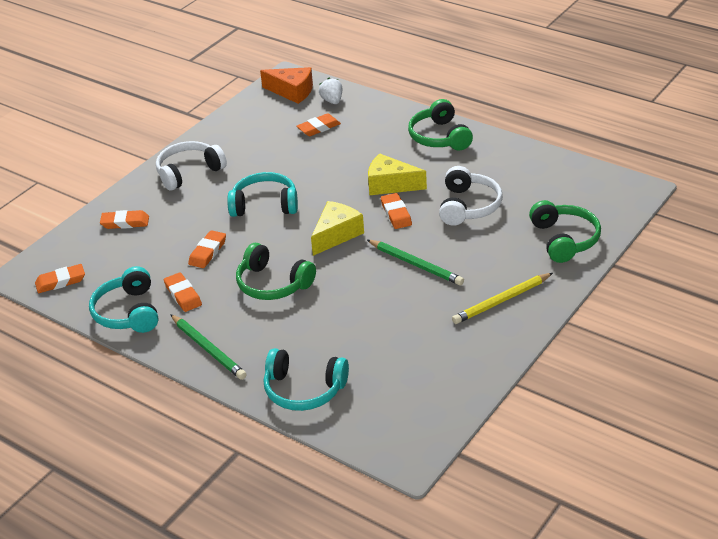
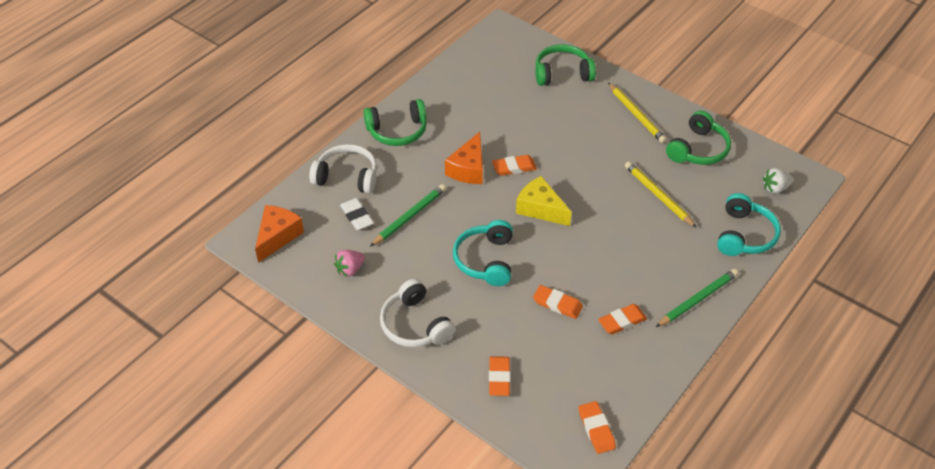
camera: 90 degrees left, 10 degrees up
turquoise headphones [89,266,158,333] -> none
green headphones [236,243,316,300] -> green headphones moved to [666,111,731,165]
orange eraser [297,113,341,136] -> white eraser [340,198,374,230]
white strawberry [319,78,342,104] -> white strawberry moved to [763,168,793,194]
green pencil [367,240,464,285] -> green pencil moved to [370,184,446,247]
yellow cheese [368,153,427,195] -> orange cheese [445,132,483,184]
white headphones [439,166,503,226] -> white headphones moved to [309,144,377,194]
none -> pink strawberry [334,250,365,277]
none -> yellow pencil [625,161,697,228]

